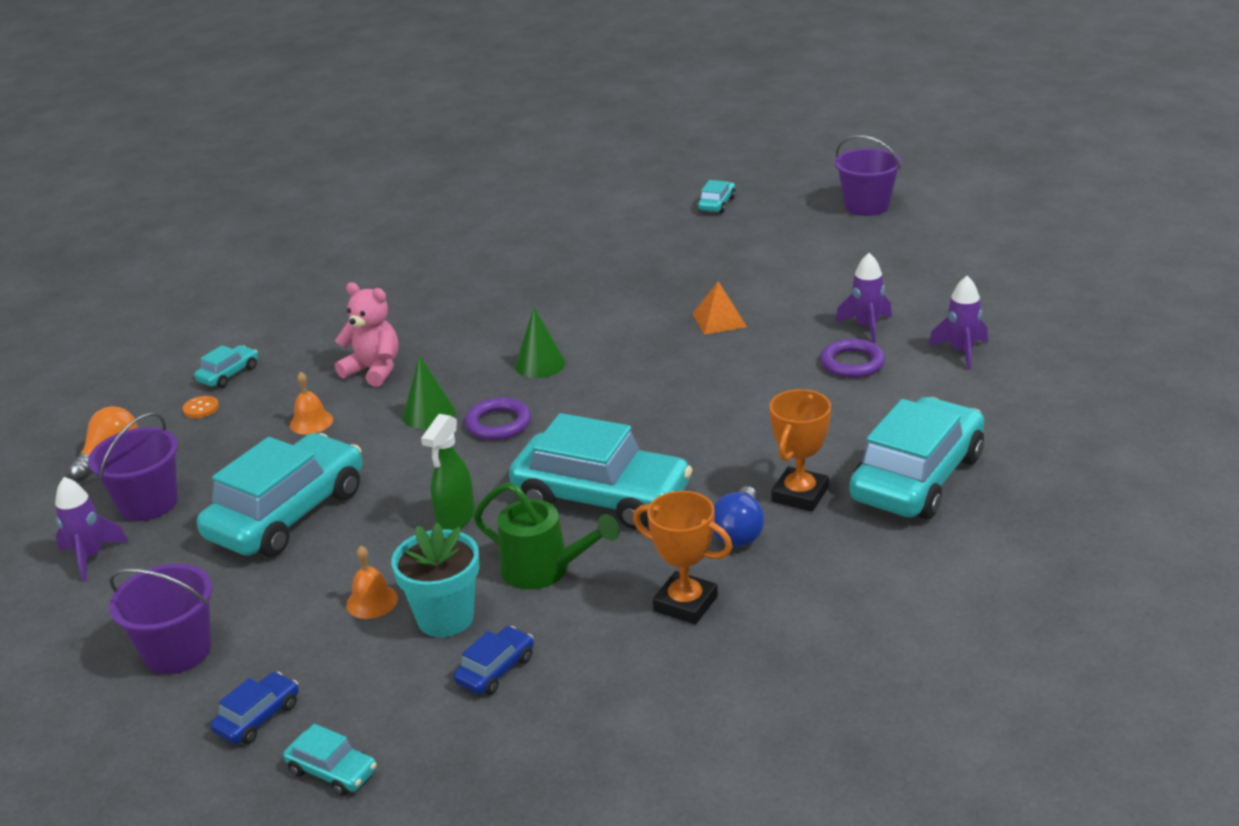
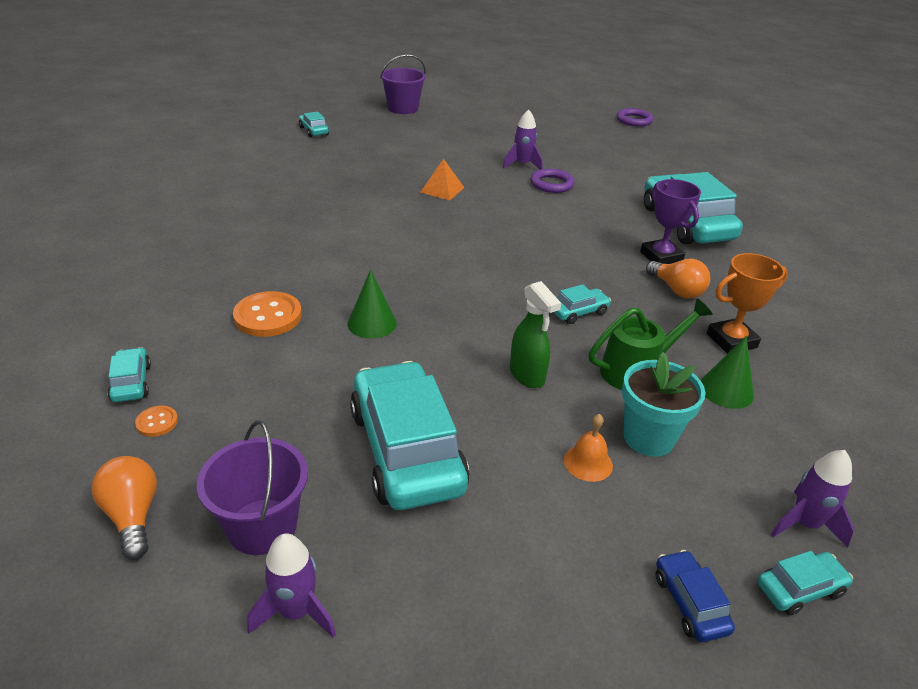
camera: 55 degrees left, 5 degrees up
purple bucket [109,564,212,674] -> none
orange bell [290,371,333,435] -> none
pink teddy bear [335,282,398,387] -> orange button [233,291,302,337]
blue car [453,626,534,695] -> none
purple ring [465,397,531,440] -> purple ring moved to [617,108,653,127]
turquoise car [509,413,693,530] -> turquoise car [553,284,611,324], size x0.44
green cone [515,308,566,378] -> green cone moved to [701,336,754,409]
blue light bulb [713,486,764,547] -> orange light bulb [646,259,710,298]
orange trophy [770,389,831,512] -> purple trophy [640,179,701,264]
purple rocket [929,276,988,370] -> purple rocket moved to [771,450,854,548]

